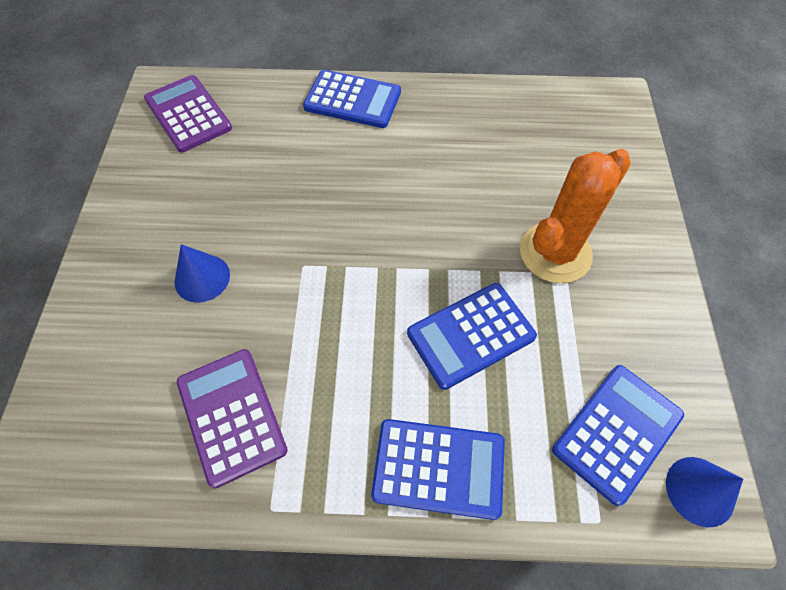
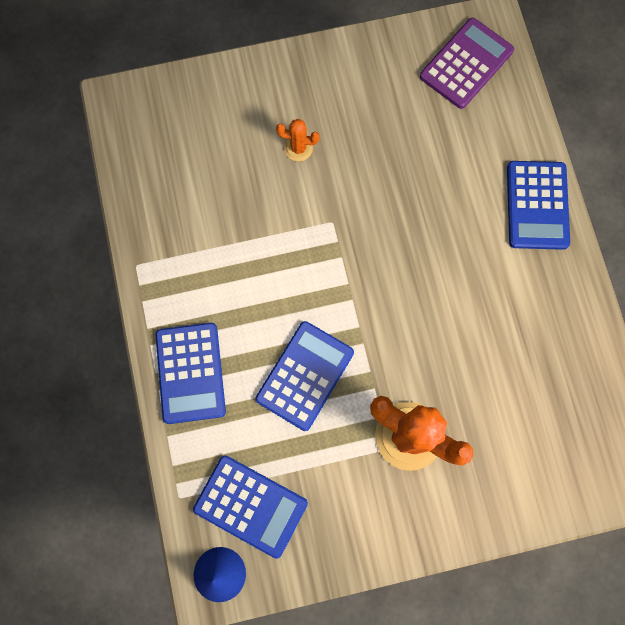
camera: 75 degrees right, 15 degrees up
blue cone [174,244,230,303] -> orange cactus [276,119,320,161]
purple calculator [177,349,288,488] -> none
blue calculator [407,283,537,390] -> blue calculator turned 75 degrees clockwise [255,321,354,431]

